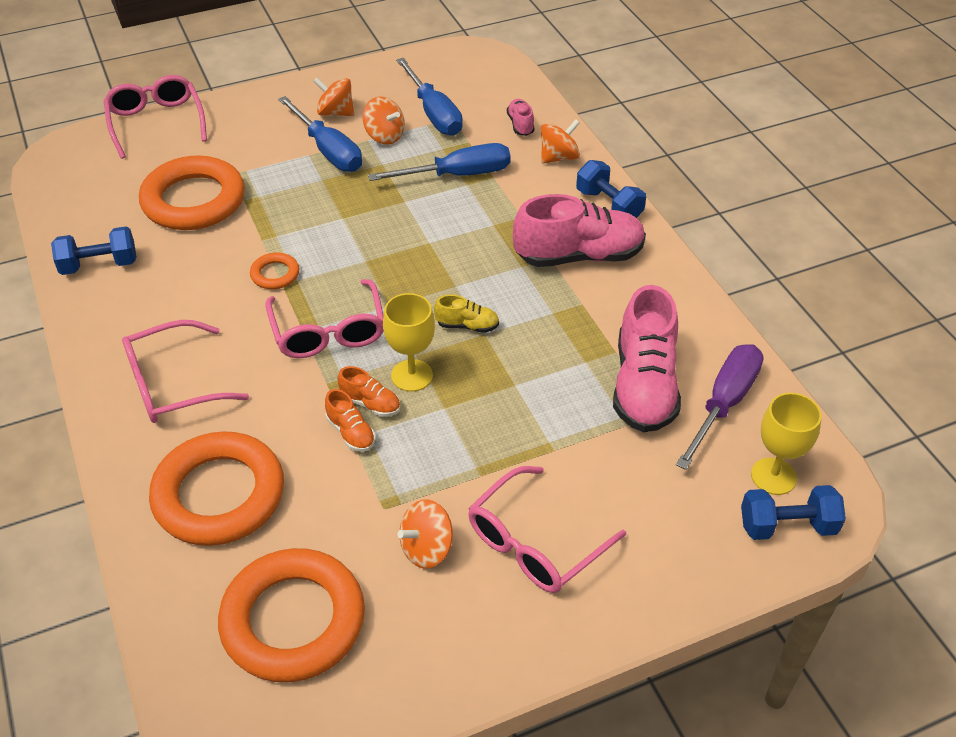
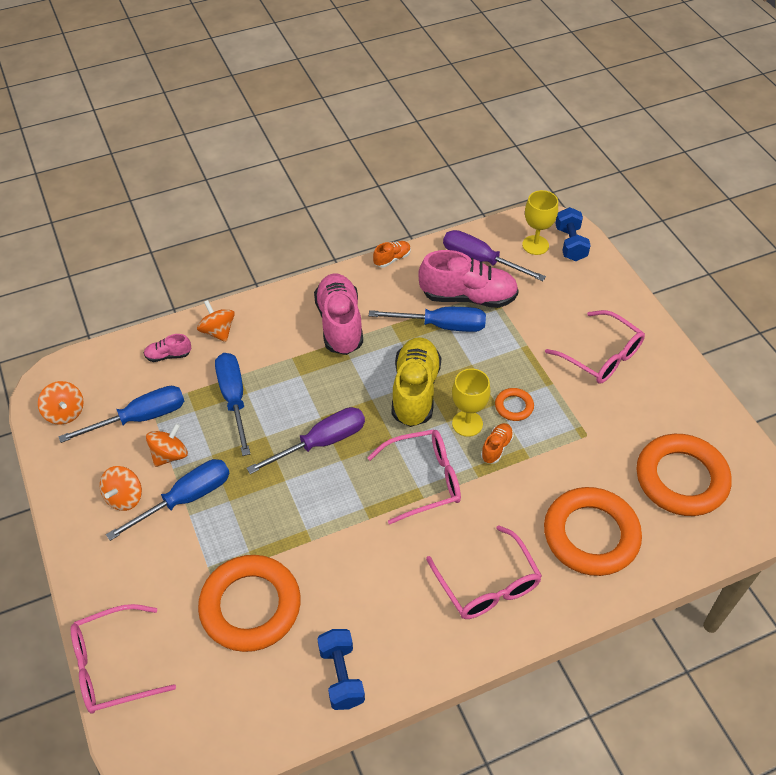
camera: 90 degrees left, 5 degrees up
orange ring [250,252,299,289] -> orange ring moved to [495,388,534,421]
orange shoe [325,389,376,452] -> orange shoe moved to [373,241,411,267]
orange spinning top [397,499,453,568] -> orange spinning top moved to [38,381,84,425]
yellow shoe [434,295,499,333] -> yellow shoe [392,337,441,427], size x2.18
blue dumbbell [576,160,646,218] -> none
none -> purple screwdriver [247,407,365,474]
none -> blue screwdriver [369,307,486,332]

